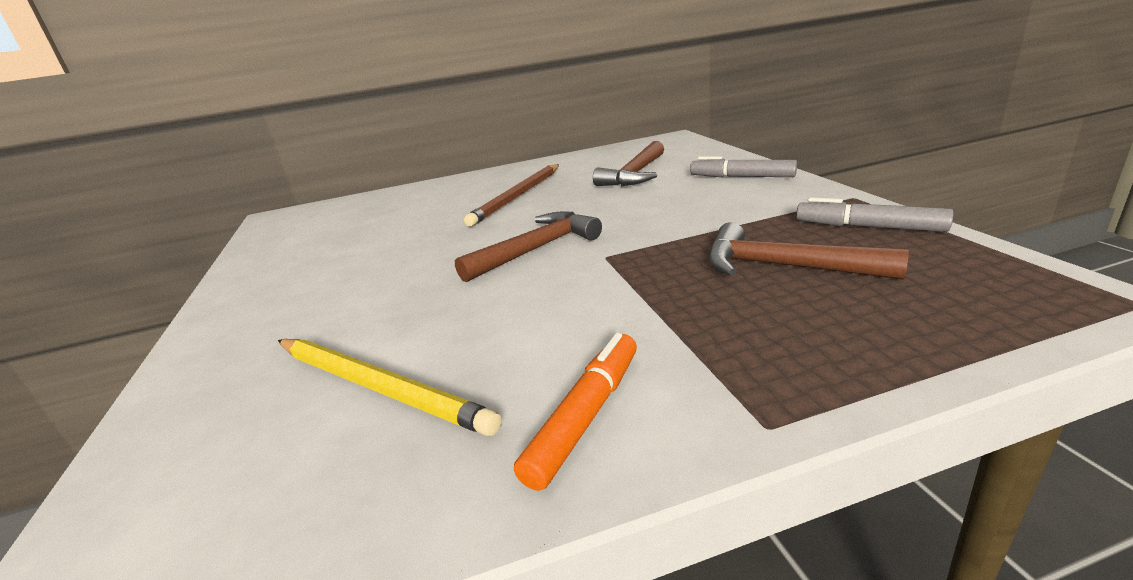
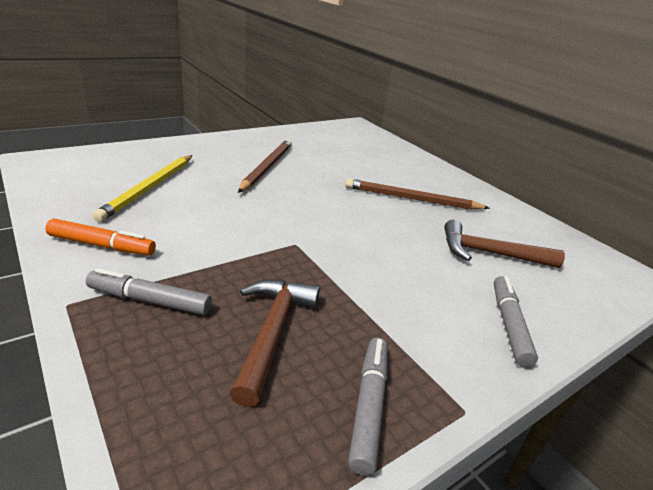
camera: 65 degrees right, 5 degrees up
brown hammer [455,211,602,282] -> none
none -> grey marker [86,268,212,315]
none -> brown pencil [238,139,292,193]

